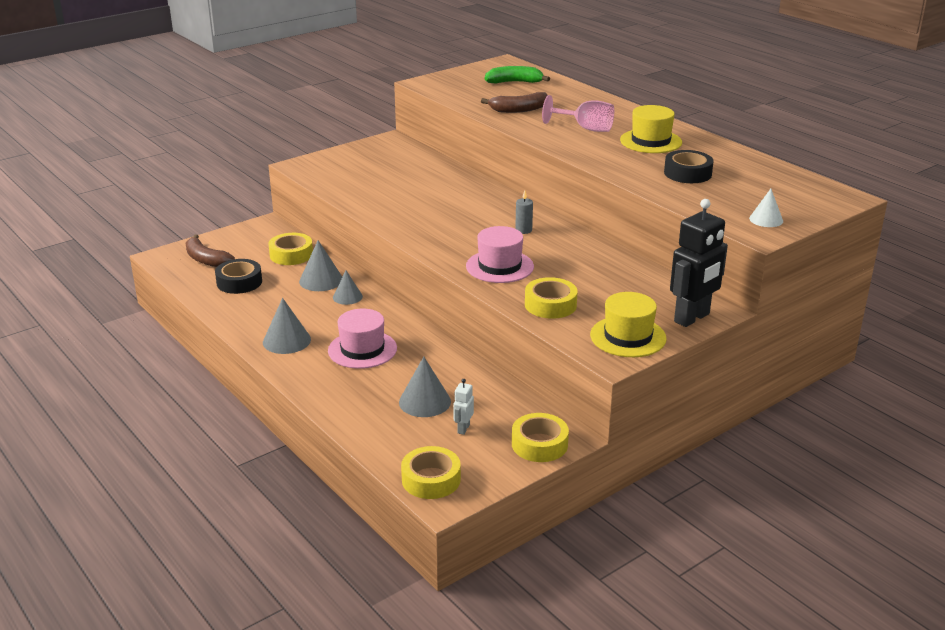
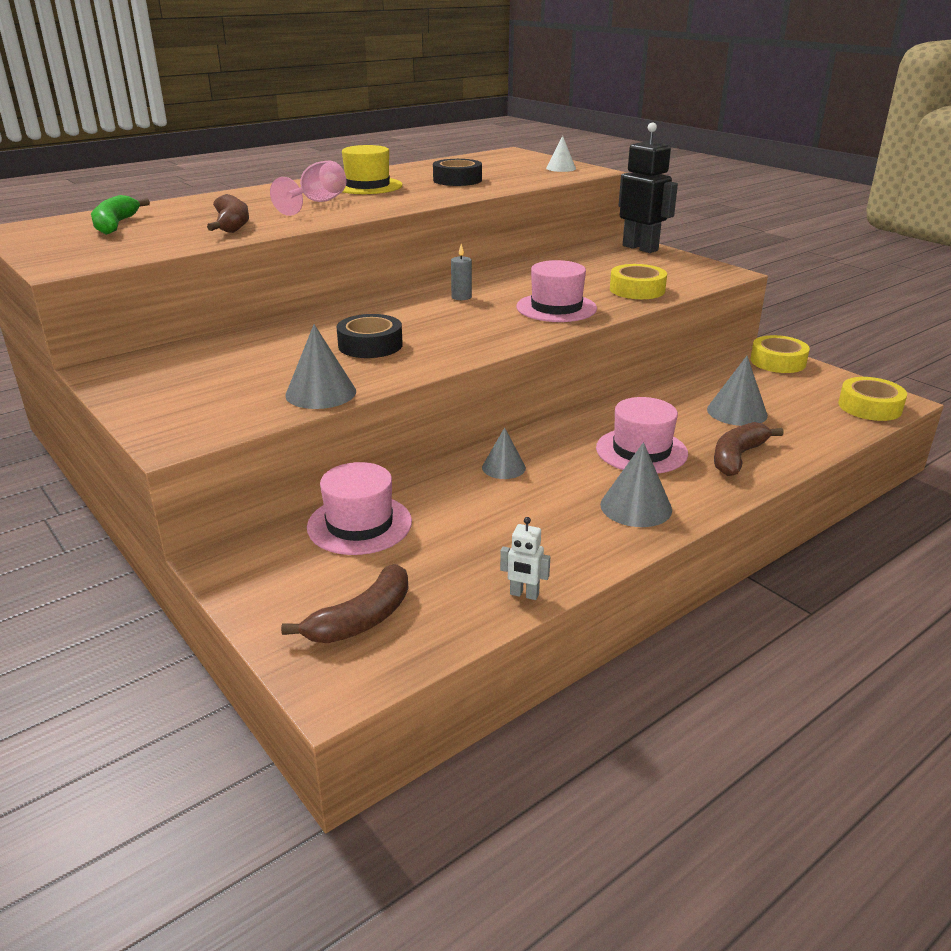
camera: 90 degrees left, 0 degrees up
black tape [215,259,262,294] -> black tape moved to [337,314,403,358]
yellow tape [268,233,313,265] -> pink hat [307,462,412,555]
grey cone [299,240,342,291] -> grey cone moved to [285,324,356,409]
white robot [453,379,474,435] -> white robot moved to [500,517,550,600]
yellow hat [590,292,667,357] -> none
none -> brown banana [714,422,784,476]

